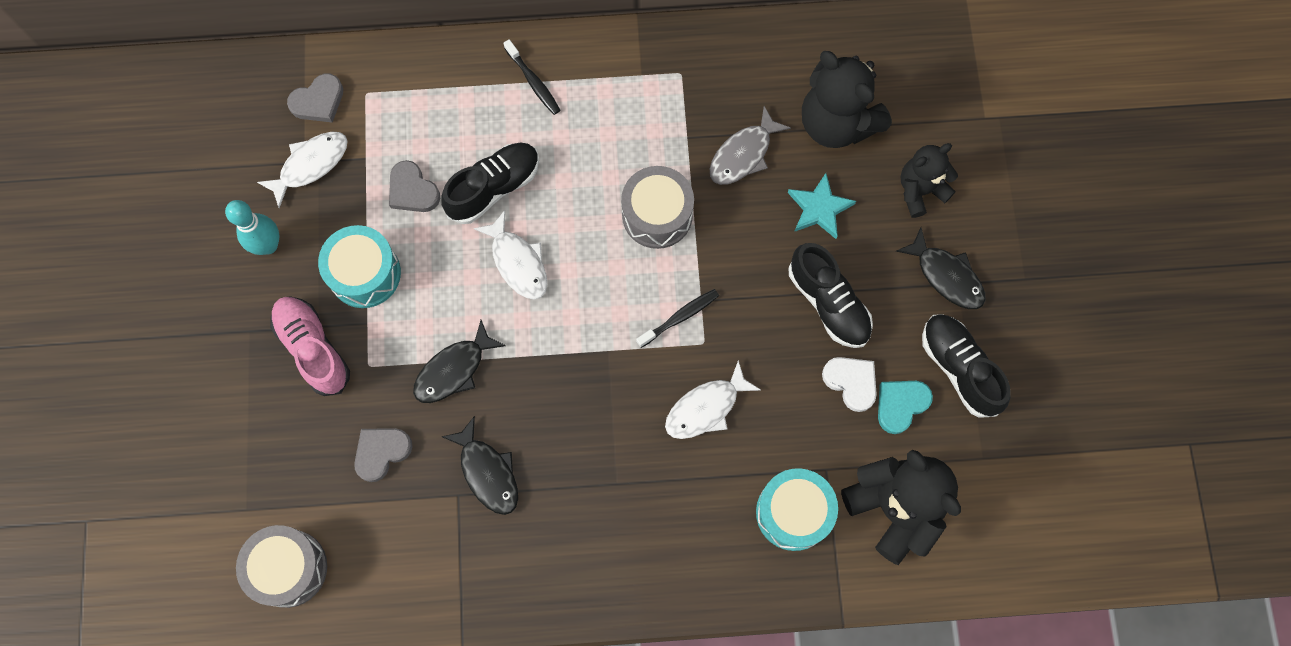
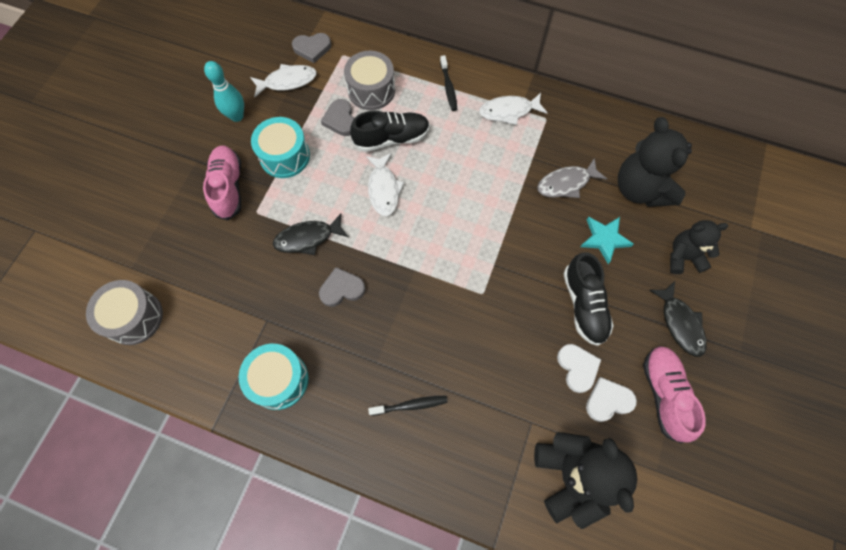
camera: 25 degrees right, 5 degrees down
grey heart [354,428,413,482] -> grey heart moved to [319,267,365,307]
black fish [442,416,518,515] -> none
grey drum [621,166,694,249] -> grey drum moved to [344,51,395,110]
black toothbrush [636,289,719,348] -> black toothbrush moved to [368,396,448,416]
white fish [665,360,761,439] -> white fish moved to [479,93,547,125]
turquoise drum [756,468,838,551] -> turquoise drum moved to [239,344,309,410]
turquoise heart [878,381,933,434] -> white heart [586,377,637,422]
black shoe [922,314,1011,418] -> pink shoe [643,346,706,443]

